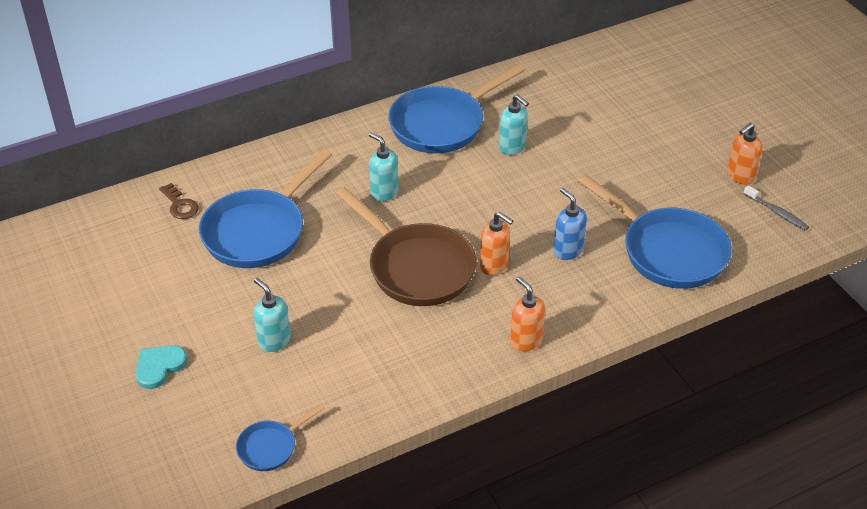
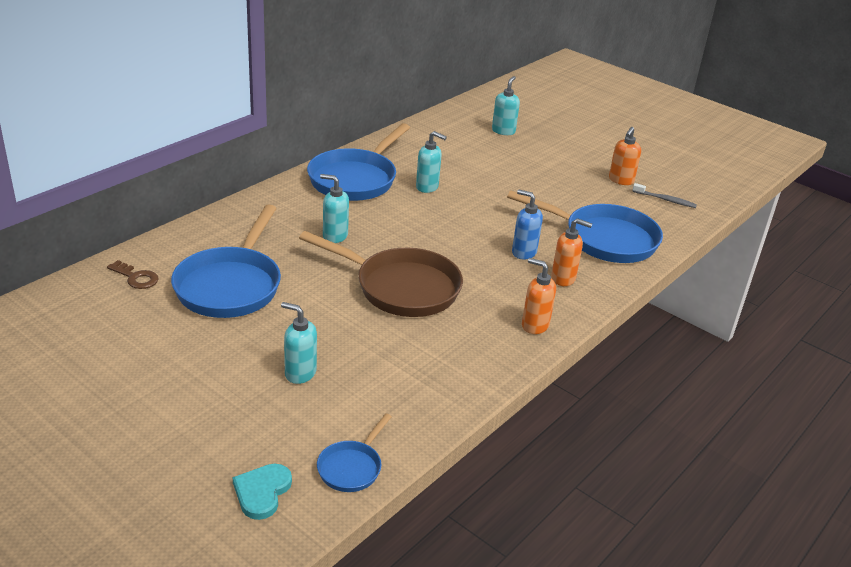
camera: 25 degrees left, 10 degrees down
turquoise heart [136,345,187,389] -> turquoise heart moved to [232,464,292,520]
orange soap dispenser [480,212,513,275] -> orange soap dispenser moved to [551,218,592,286]
none -> turquoise soap dispenser [492,76,520,135]

